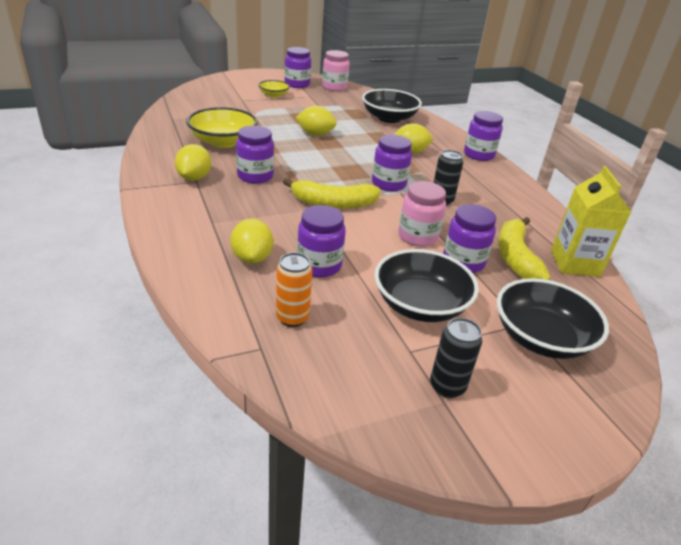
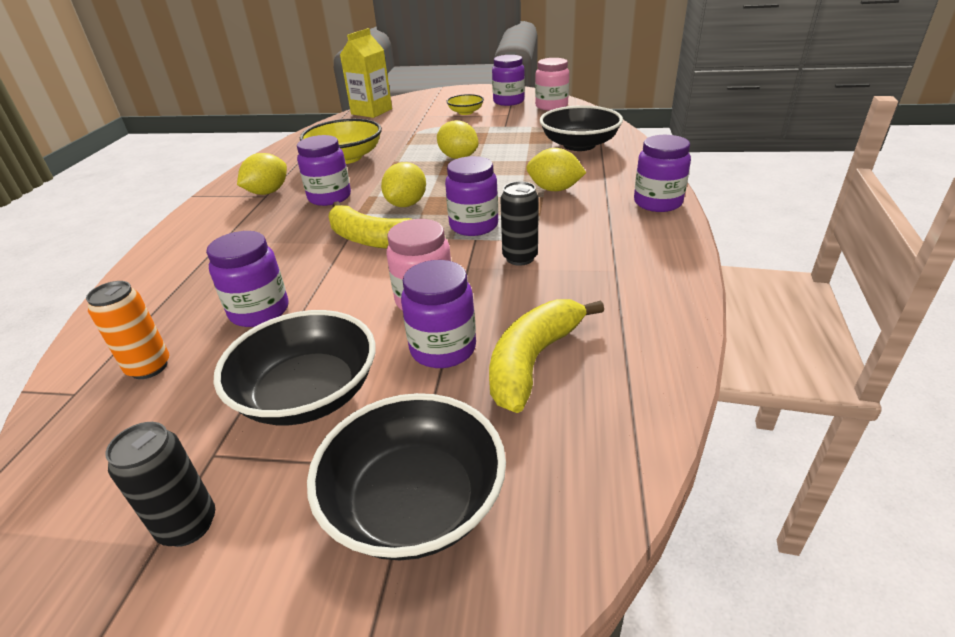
camera: 35 degrees right, 0 degrees up
yellow lemon [230,218,273,264] -> yellow lemon moved to [381,162,426,207]
yellow carton [551,166,631,277] -> yellow carton moved to [340,28,392,118]

